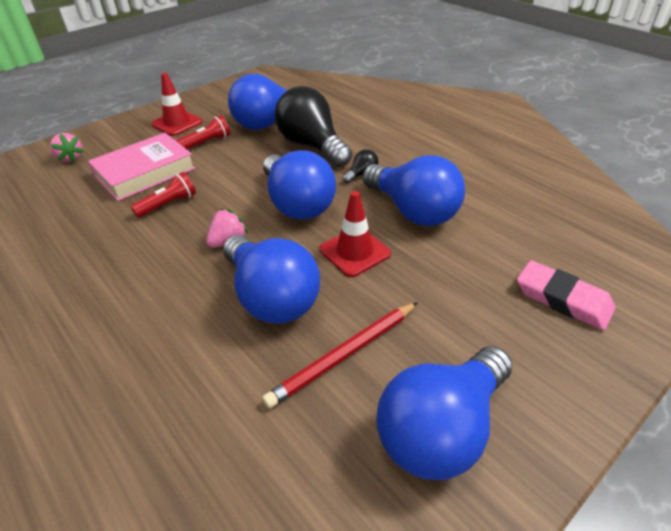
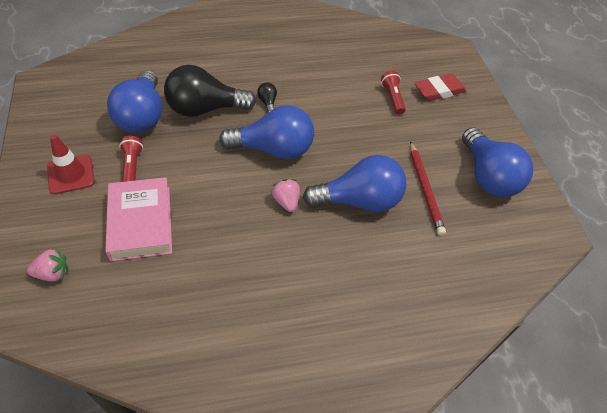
camera: 65 degrees left, 10 degrees up
red flashlight [130,172,196,218] -> red flashlight moved to [381,71,406,114]
red traffic cone [319,191,391,277] -> none
blue light bulb [363,155,465,226] -> none
pink eraser [517,260,616,330] -> red eraser [414,74,467,101]

